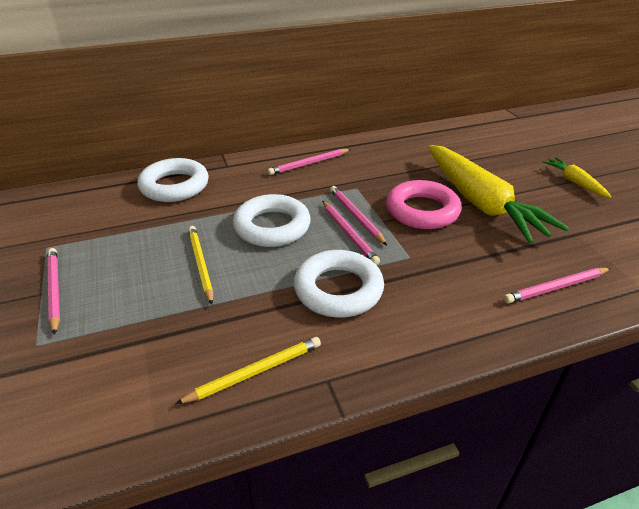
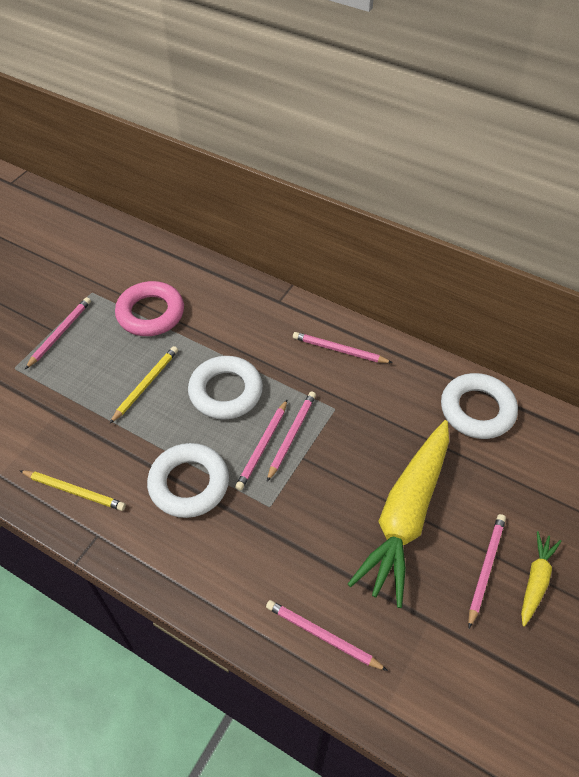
camera: 50 degrees right, 15 degrees up
white ring [138,158,209,202] -> white ring moved to [441,373,518,439]
pink ring [386,180,462,229] -> pink ring moved to [115,281,184,336]
none -> pink pencil [468,514,506,628]

